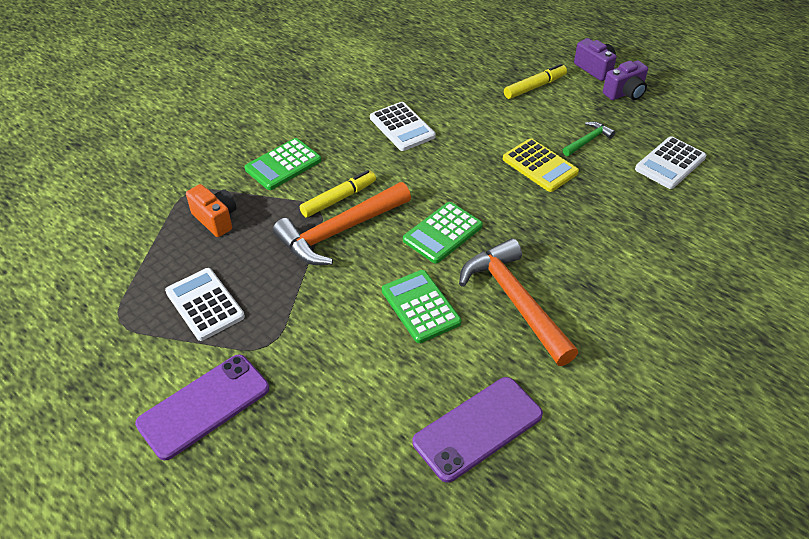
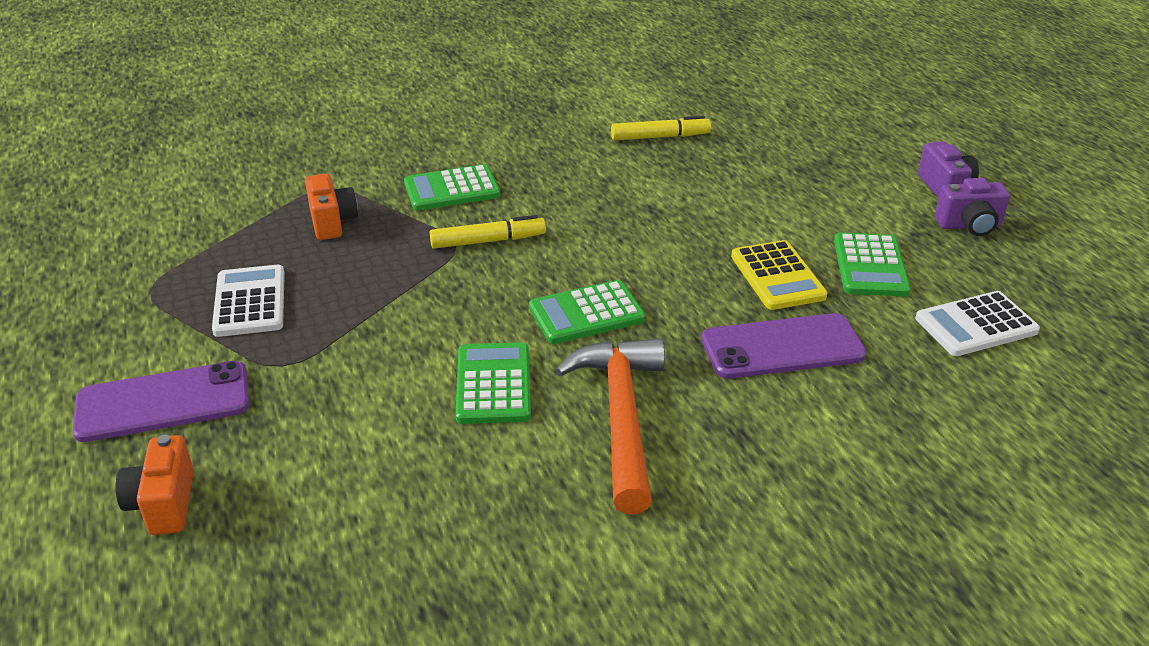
camera: 25 degrees right, 10 degrees down
orange hammer [273,182,411,265] -> none
white calculator [370,102,436,151] -> none
purple phone [412,377,543,483] -> purple phone moved to [701,313,867,379]
yellow marker [504,64,567,99] -> yellow marker moved to [611,116,711,140]
green hammer [563,122,615,156] -> green calculator [834,232,911,297]
none -> orange camera [116,434,194,535]

